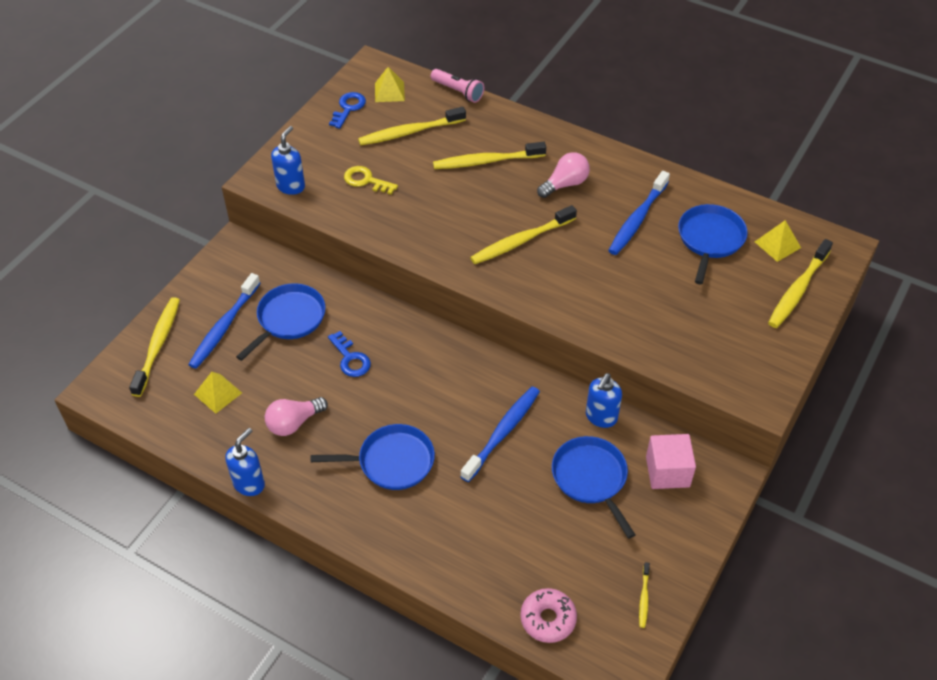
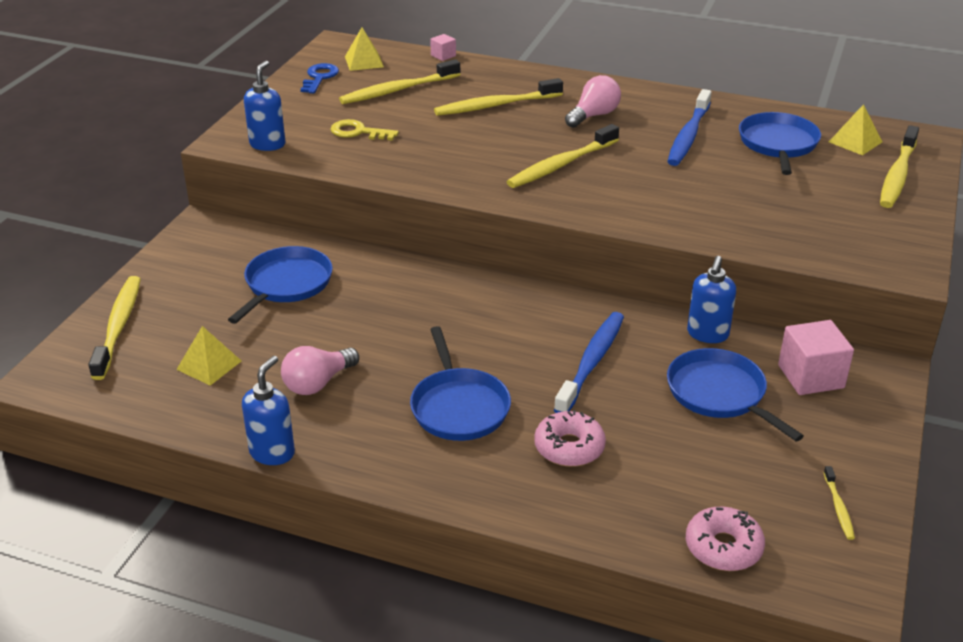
camera: 10 degrees left, 15 degrees down
blue toothbrush [188,273,260,369] -> none
blue pan [311,424,435,490] -> blue pan turned 90 degrees clockwise [410,326,511,441]
blue key [328,331,371,377] -> none
pink flashlight [431,69,484,103] -> pink cube [430,34,456,61]
none -> pink donut [534,410,606,467]

